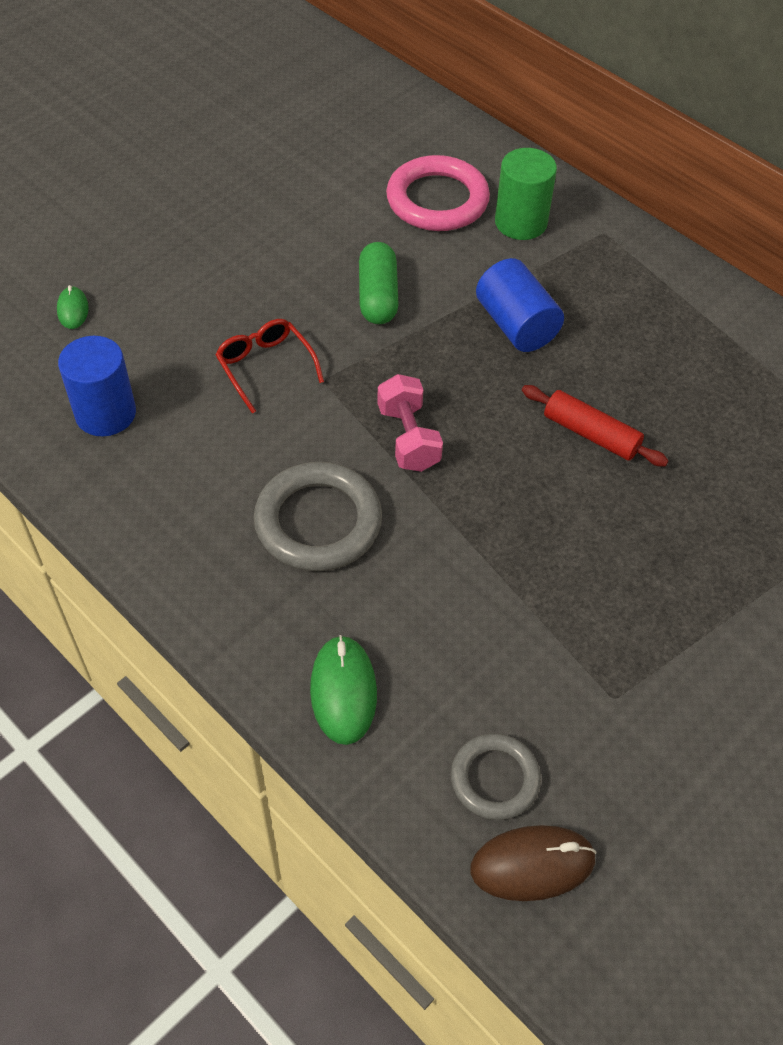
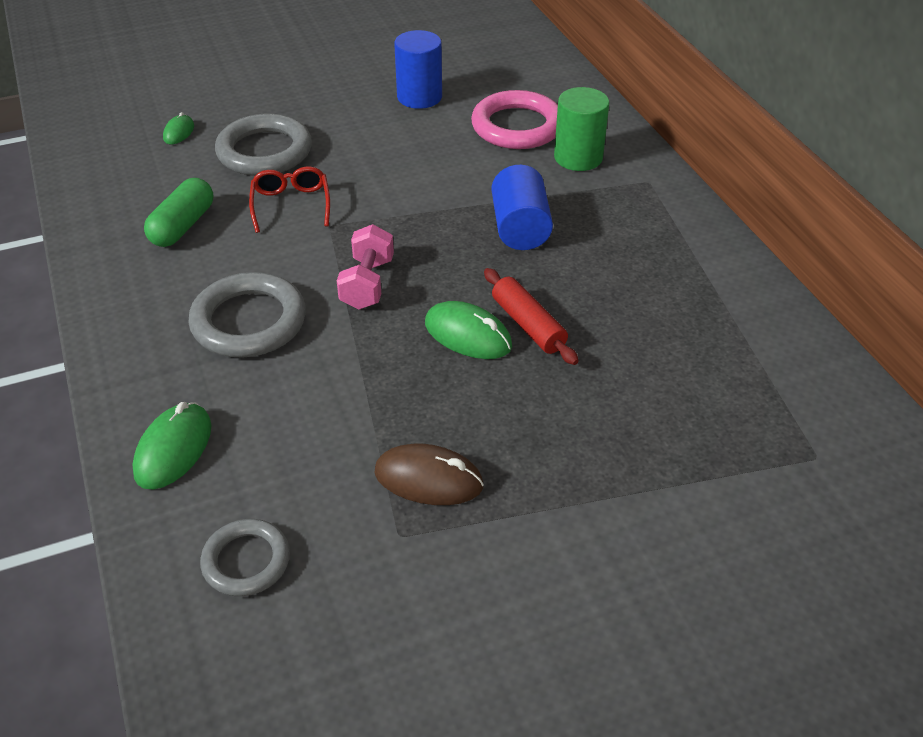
camera: 25 degrees right, 10 degrees down
blue cylinder [58,336,136,436] -> blue cylinder moved to [394,30,442,109]
green capsule [359,242,399,324] -> green capsule moved to [144,178,213,247]
brown mouse [470,825,596,901] -> brown mouse moved to [375,444,484,505]
none -> grey ring [215,114,312,176]
none -> green mouse [425,301,512,359]

